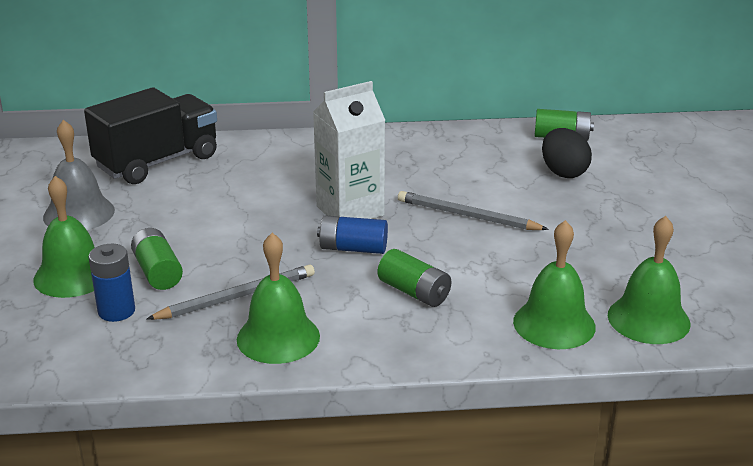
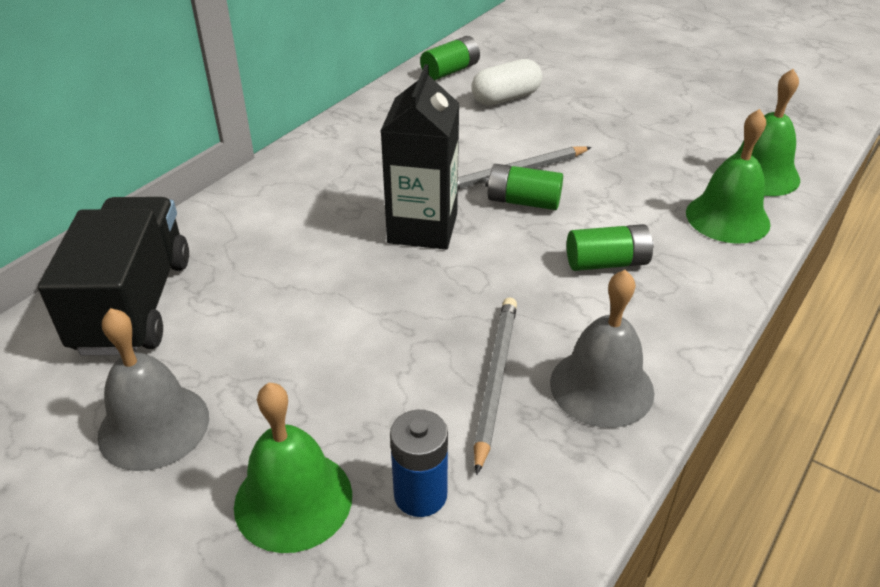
camera: 50 degrees left, 10 degrees up
green battery [131,228,183,290] -> green battery moved to [485,164,563,210]
green bell [237,233,320,364] -> grey bell [550,270,654,428]
white carton [313,81,385,219] -> black carton [381,64,459,250]
blue battery [317,215,388,254] -> none
black egg [542,128,592,178] -> white capsule [471,59,542,106]

